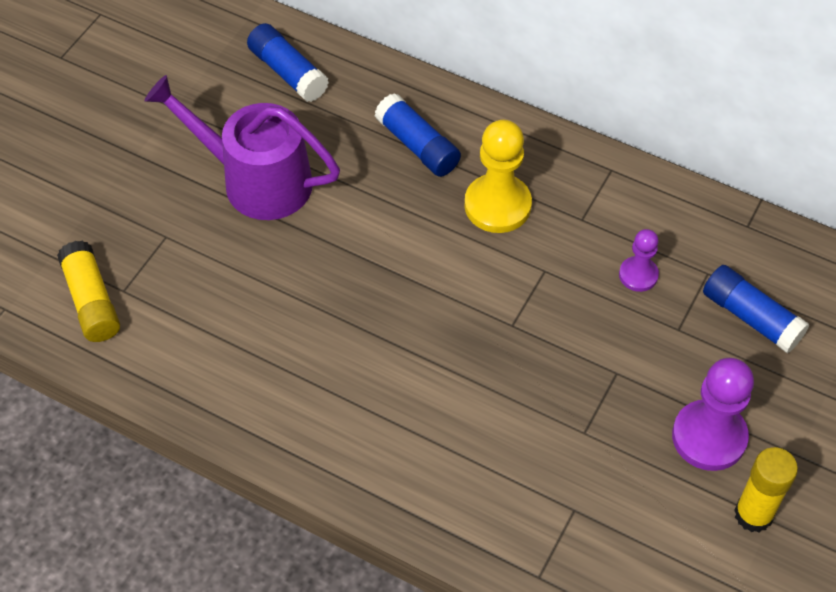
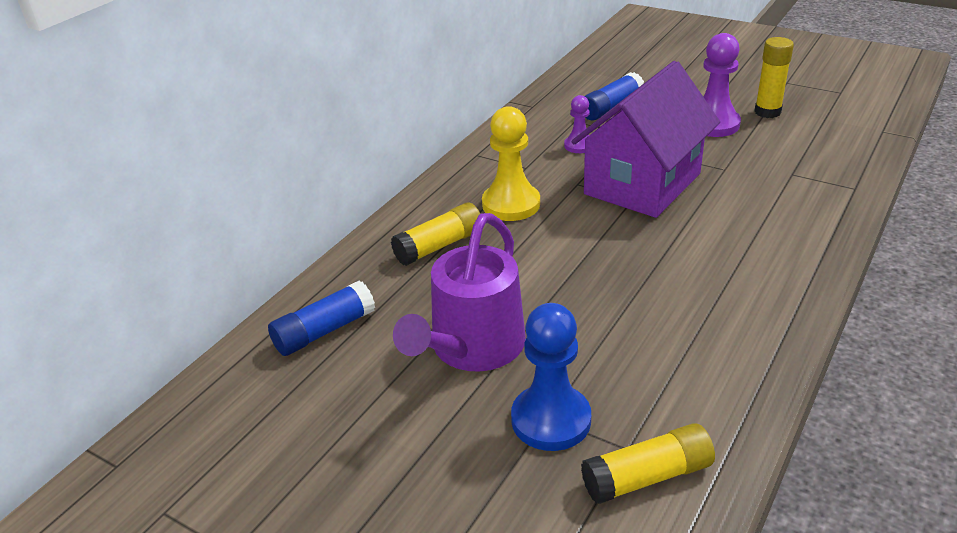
camera: 85 degrees left, 20 degrees down
blue glue stick [375,93,461,177] -> yellow glue stick [391,203,480,266]
none -> blue pawn [511,303,591,451]
none -> purple house [572,61,720,218]

